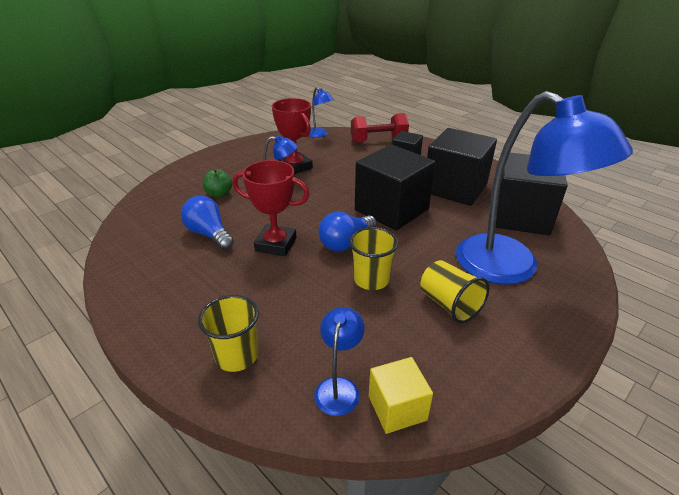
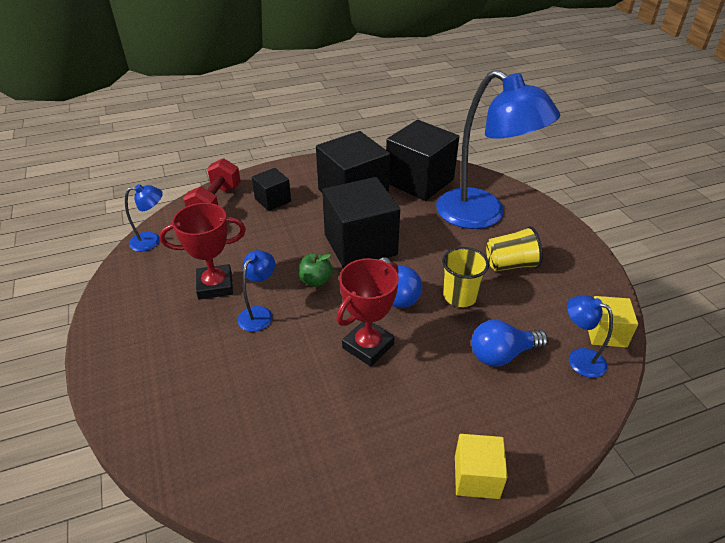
camera: 65 degrees left, 5 degrees up
blue light bulb [181,196,234,250] -> blue light bulb moved to [471,320,548,367]
yellow cup [198,295,259,372] -> none
green apple [203,168,232,197] -> green apple moved to [298,253,333,287]
blue lamp [456,91,633,285] -> blue lamp turned 60 degrees clockwise [436,70,560,229]
none -> yellow cube [455,434,508,499]

